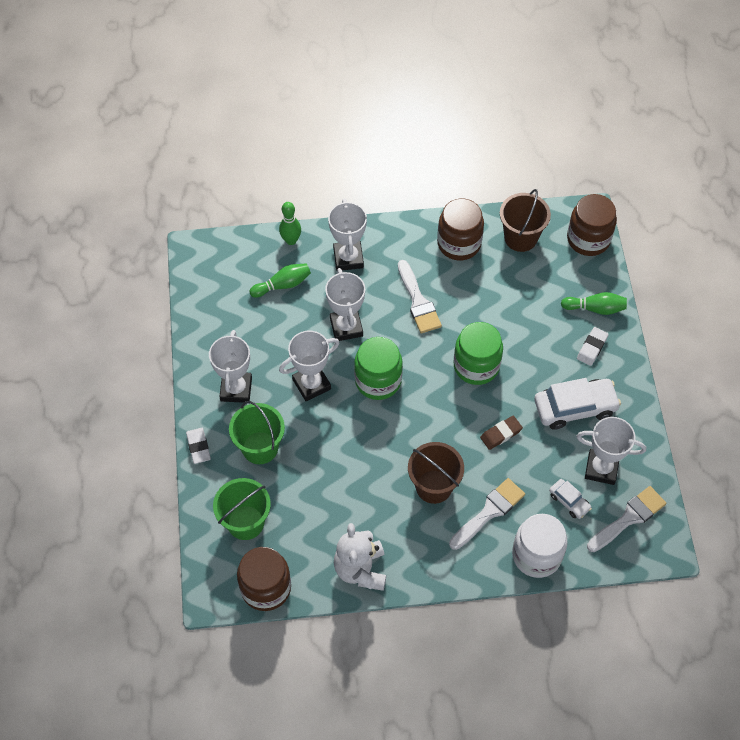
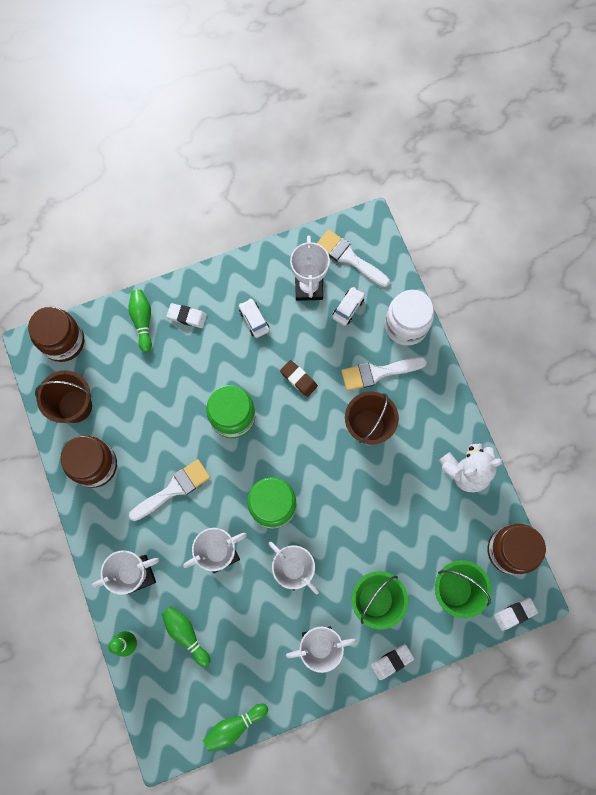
camera: 105 degrees left, 15 degrees up
white brush [449,478,525,550] -> white brush turned 45 degrees counterclockwise [341,357,427,391]
white car [534,378,621,430] -> white car [239,298,270,338], size x0.52
none -> green bowling pin [203,704,268,752]
none -> white eraser [494,598,538,631]

